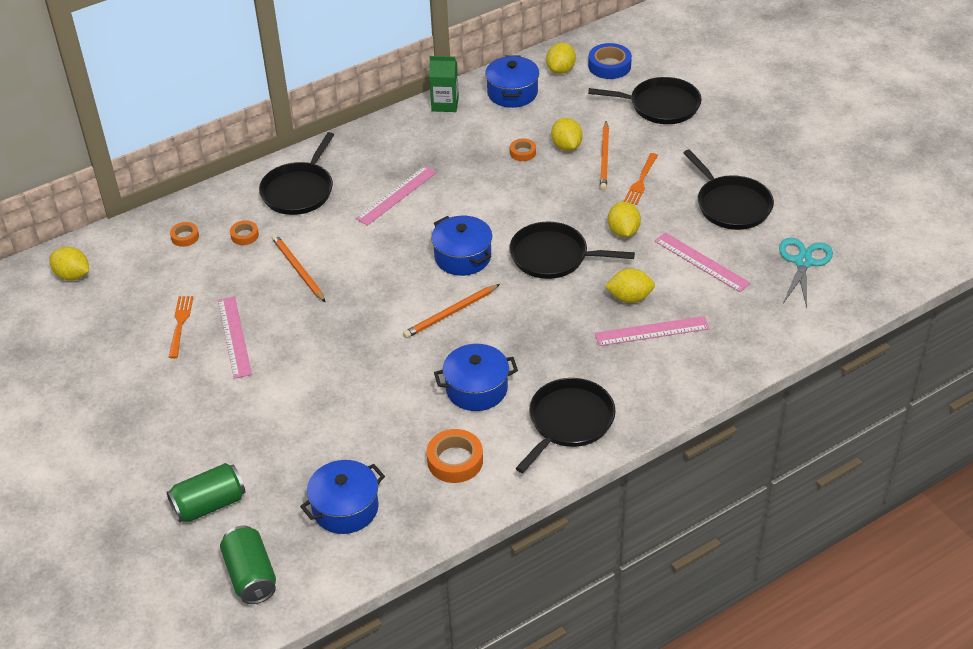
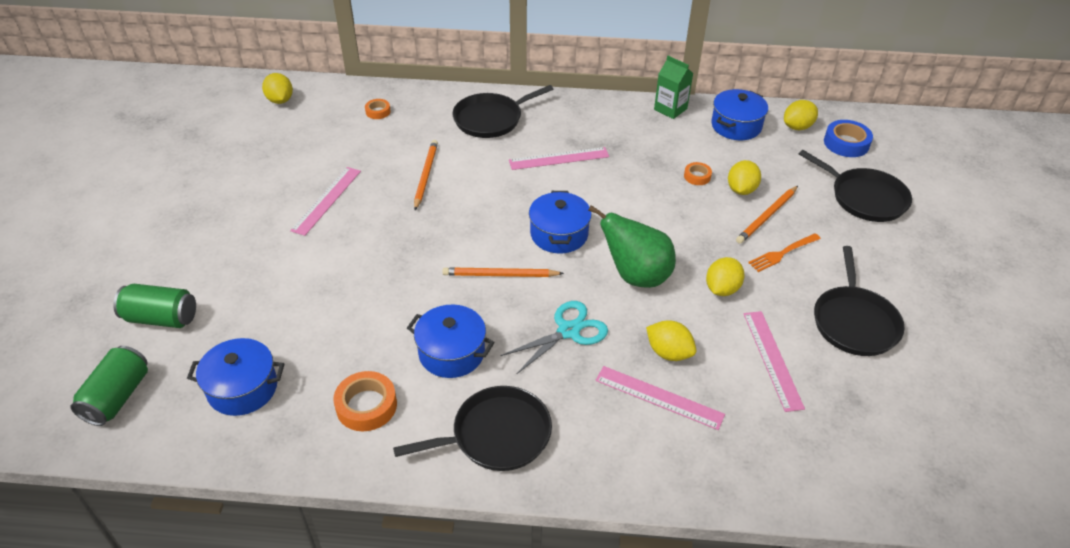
camera: 35 degrees right, 0 degrees up
orange fork [168,296,193,358] -> none
orange tape [230,220,259,245] -> none
black pan [509,221,635,279] -> green pear [588,205,676,288]
turquoise scissors [779,238,833,308] -> turquoise scissors moved to [501,301,608,374]

